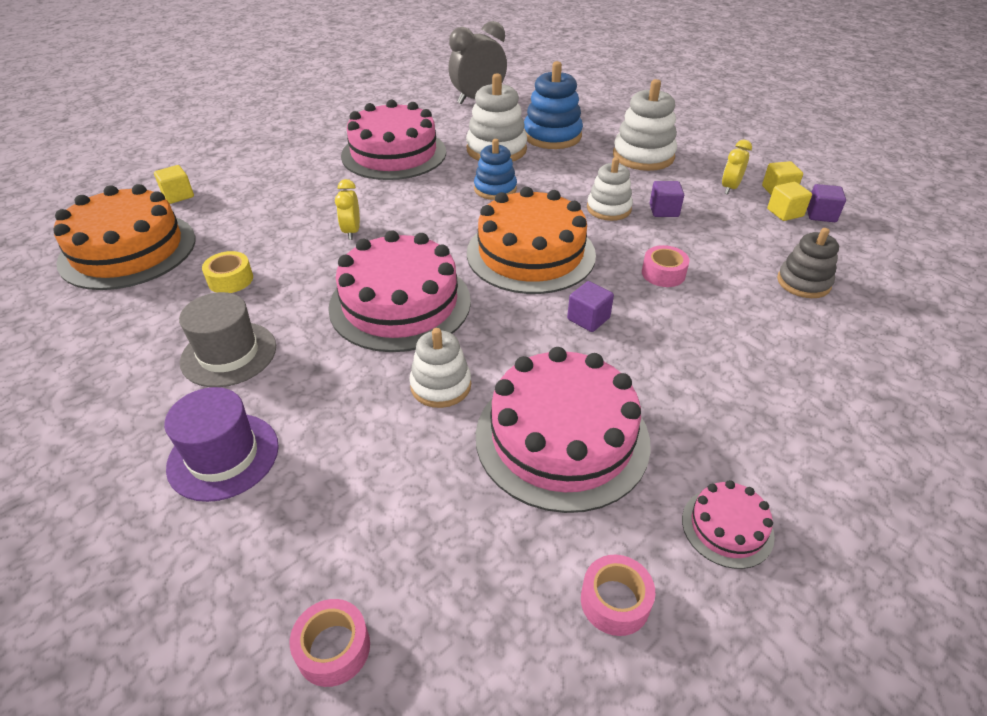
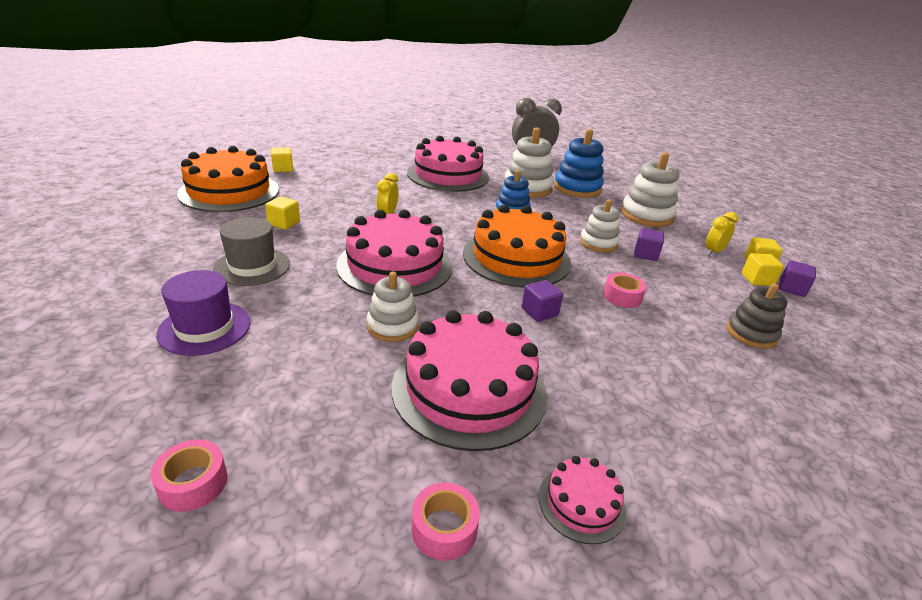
camera: 15 degrees right, 10 degrees down
yellow tape [202,251,253,293] -> yellow cube [265,196,300,230]

